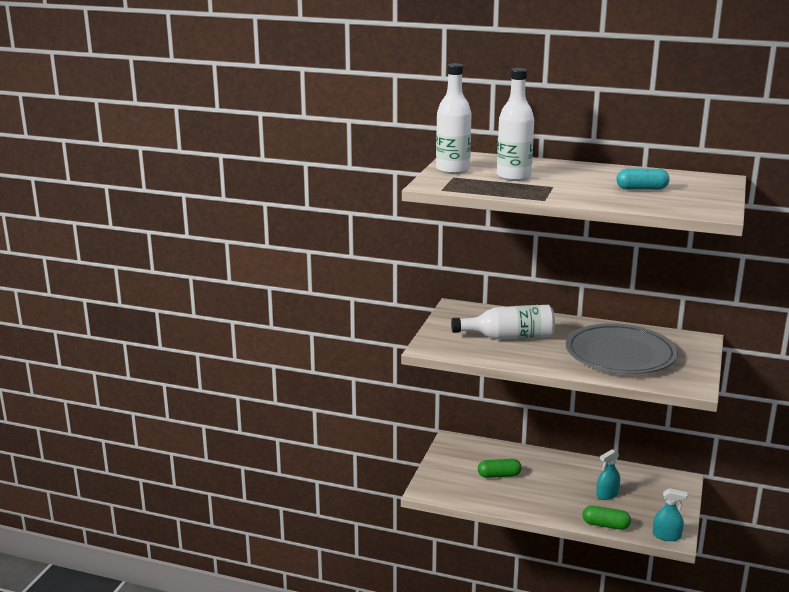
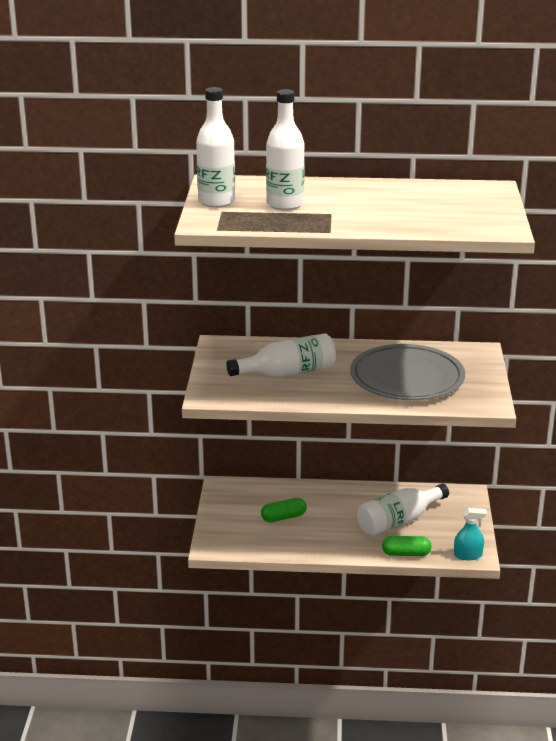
camera: 15 degrees left, 5 degrees up
turquoise spray bottle [596,449,620,500] -> white bottle [357,484,449,536]
turquoise capsule [616,169,670,190] -> none

